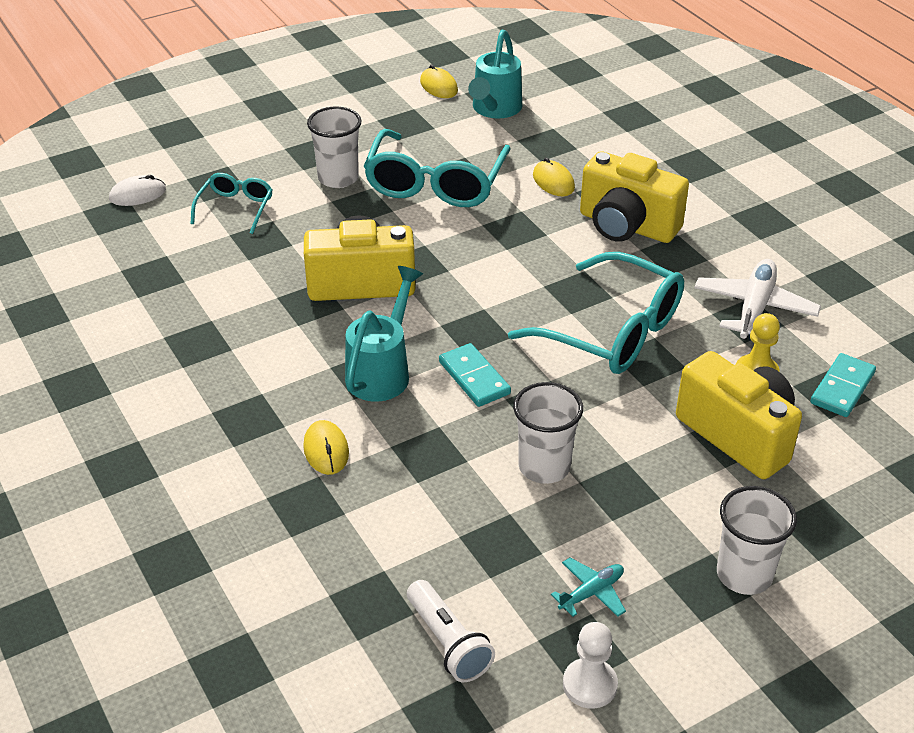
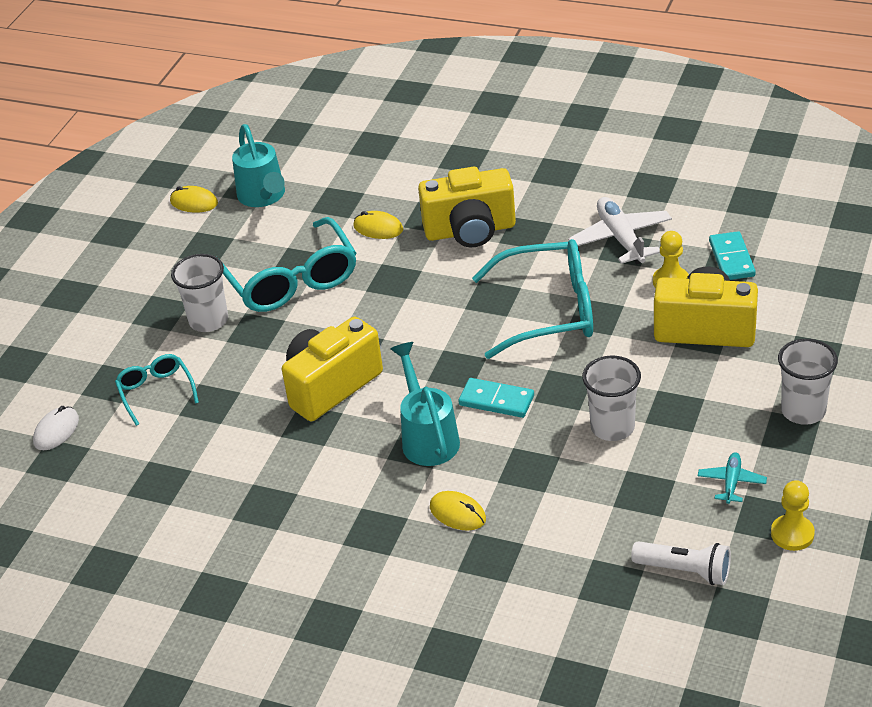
camera: 35 degrees left, 0 degrees up
white pawn [563,622,618,709] -> yellow pawn [771,480,815,551]

